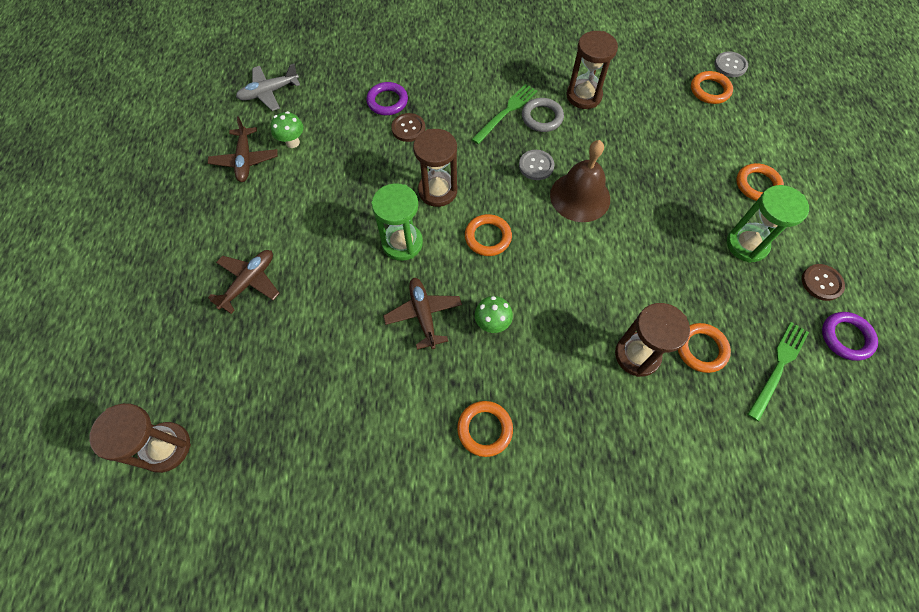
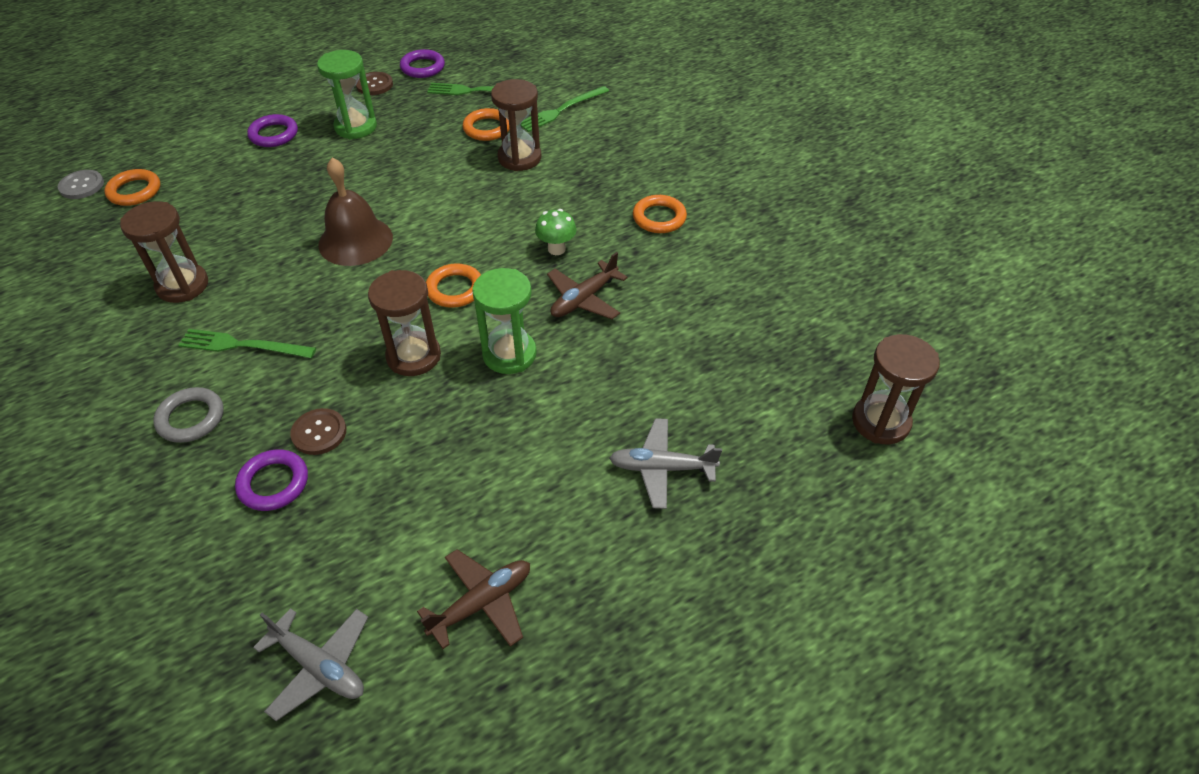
camera: 120 degrees left, 15 degrees down
brown plane [208,250,280,314] -> grey plane [609,418,722,509]
green mushroom [270,111,304,148] -> none
grey button [519,150,555,180] -> none
grey ring [522,98,564,132] -> grey ring moved to [153,387,223,443]
orange ring [736,163,784,201] -> purple ring [247,114,298,147]
none -> green fork [521,86,609,132]

